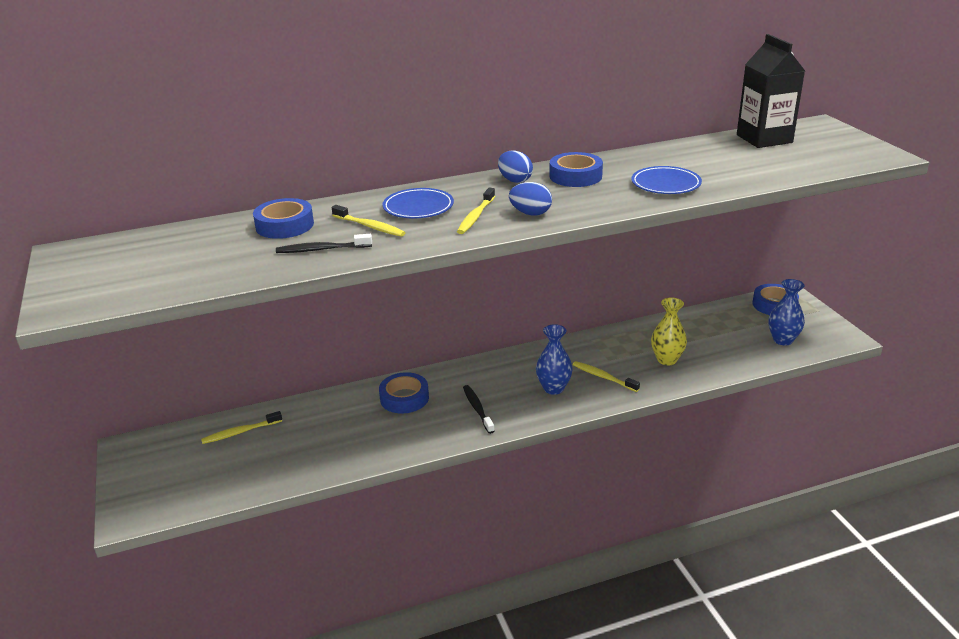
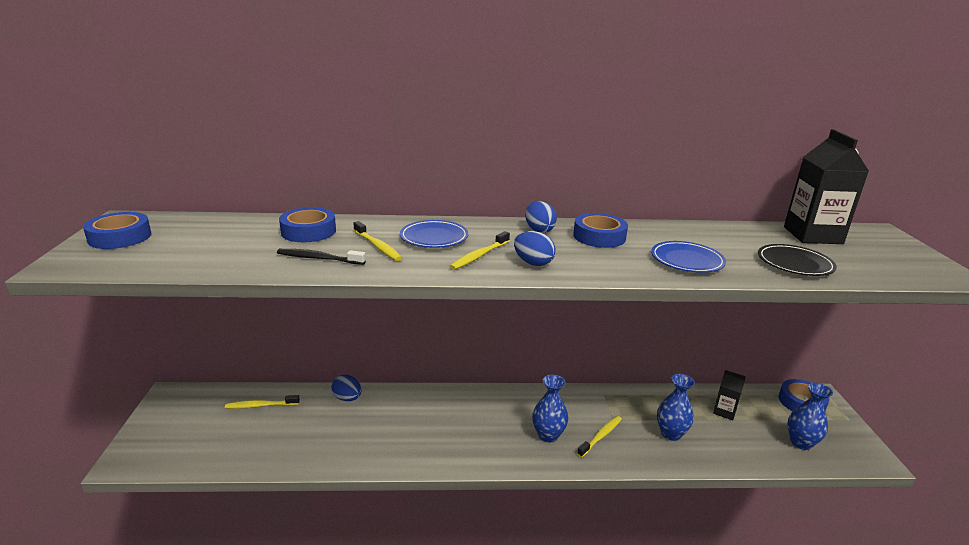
camera: 15 degrees right, 5 degrees down
blue tape [379,372,429,414] -> blue tape moved to [83,212,151,249]
black toothbrush [463,385,494,434] -> none
yellow toothbrush [573,361,640,392] -> yellow toothbrush turned 75 degrees clockwise [577,416,622,457]
yellow vase [651,298,687,365] -> blue vase [657,374,695,441]
none -> blue egg [331,375,362,401]
none -> black carton [713,370,746,420]
none -> black plate [758,244,837,276]

